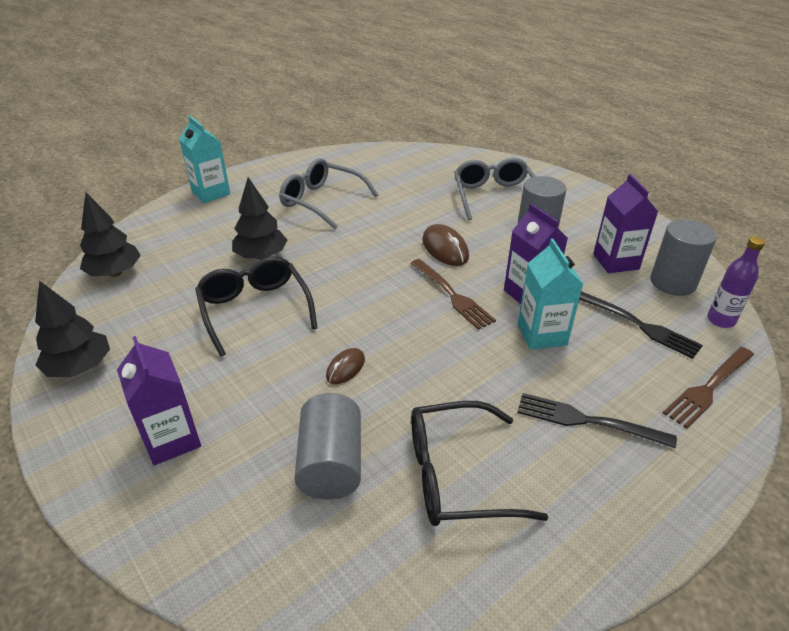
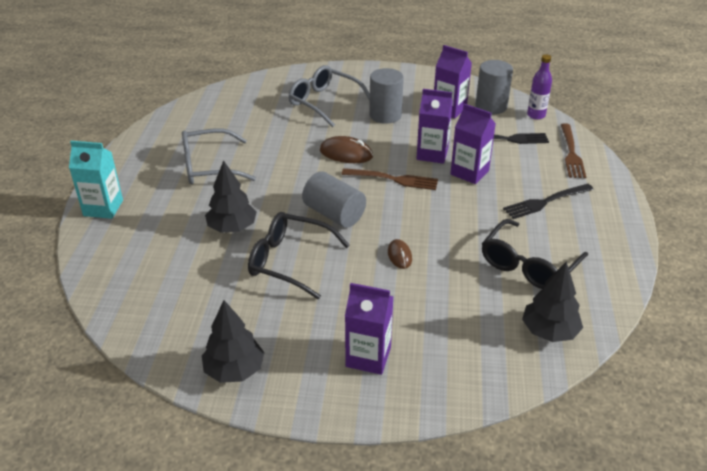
camera: 45 degrees left, 0 degrees up
black tree [80,193,141,277] -> black tree moved to [522,261,583,342]
grey cylinder [294,393,361,499] -> grey cylinder moved to [302,171,366,228]
turquoise carton [517,238,583,350] -> purple carton [451,104,496,184]

